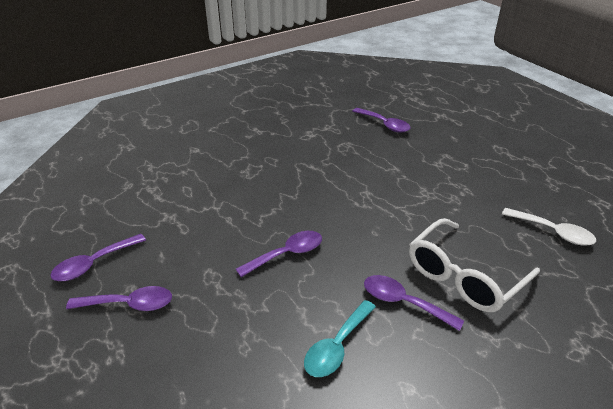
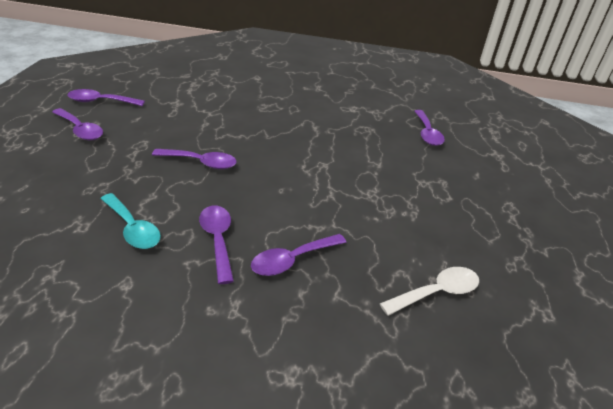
camera: 40 degrees right, 0 degrees up
turquoise spoon [304,300,376,377] -> turquoise spoon turned 120 degrees counterclockwise [101,193,161,249]
white glasses [409,218,540,312] -> purple spoon [251,234,347,276]
white spoon [502,208,596,246] -> white spoon turned 105 degrees counterclockwise [380,267,479,316]

